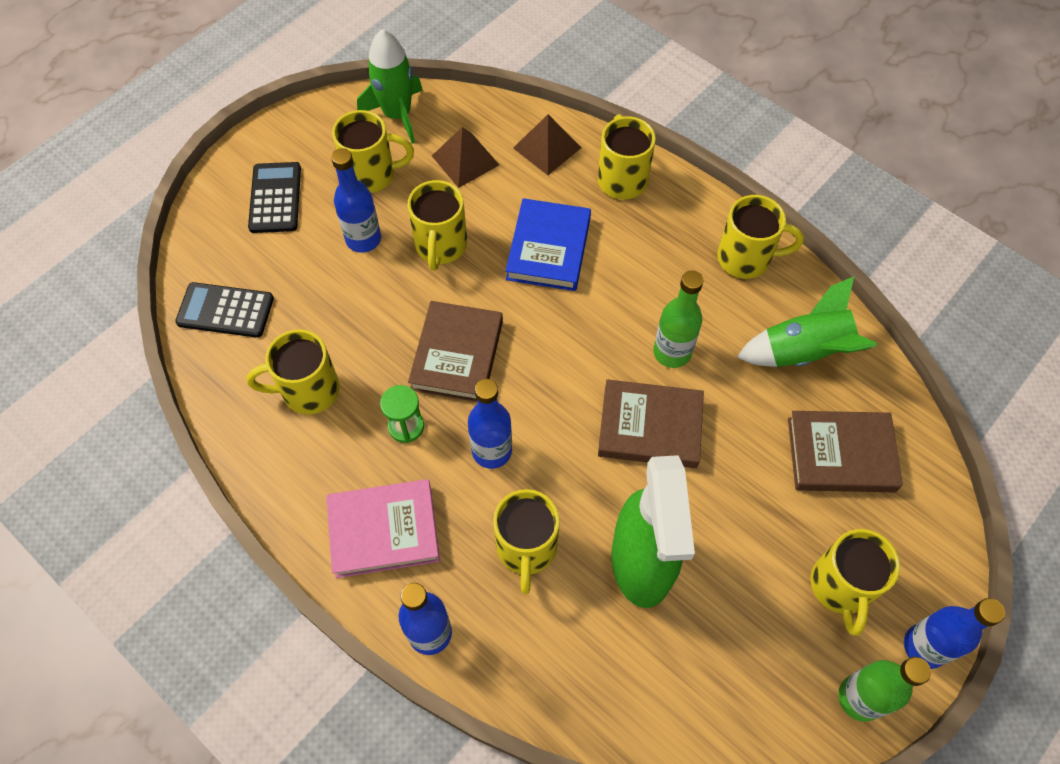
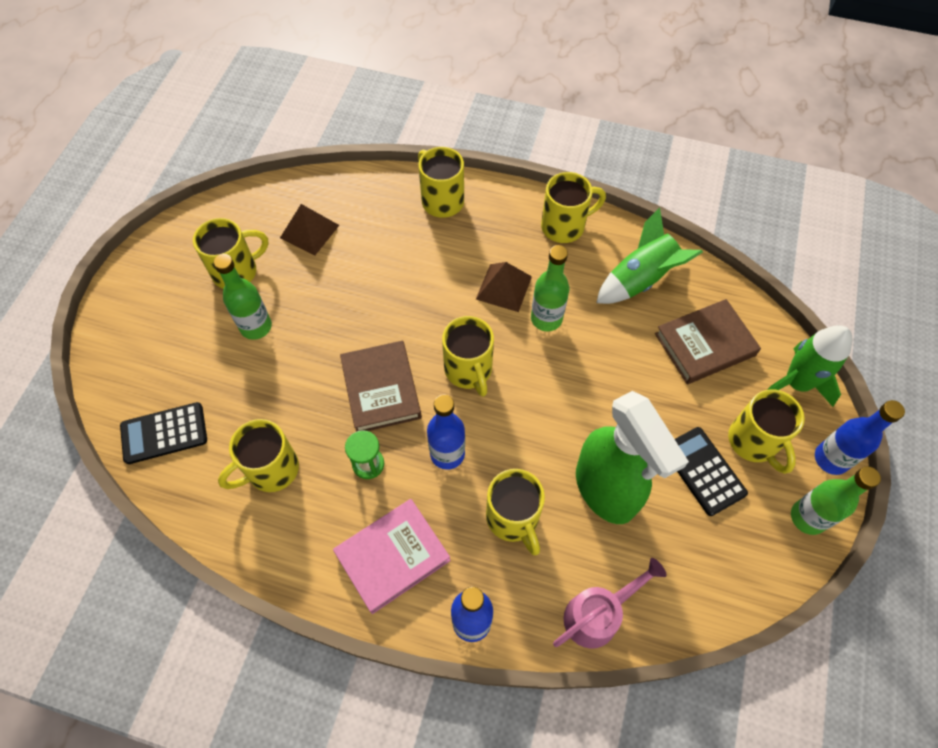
camera: 25 degrees left, 0 degrees up
black calculator [248,162,301,233] -> black calculator moved to [675,427,748,516]
blue bottle [331,148,381,253] -> green bottle [213,254,272,340]
green rocket [357,29,423,144] -> green rocket moved to [767,325,852,407]
yellow mug [408,180,467,271] -> yellow mug moved to [442,316,494,397]
blue book [506,198,591,291] -> none
brown pyramid [513,114,582,175] -> brown pyramid moved to [476,262,532,312]
brown book [598,379,704,468] -> none
none -> pink watering can [553,558,667,649]

